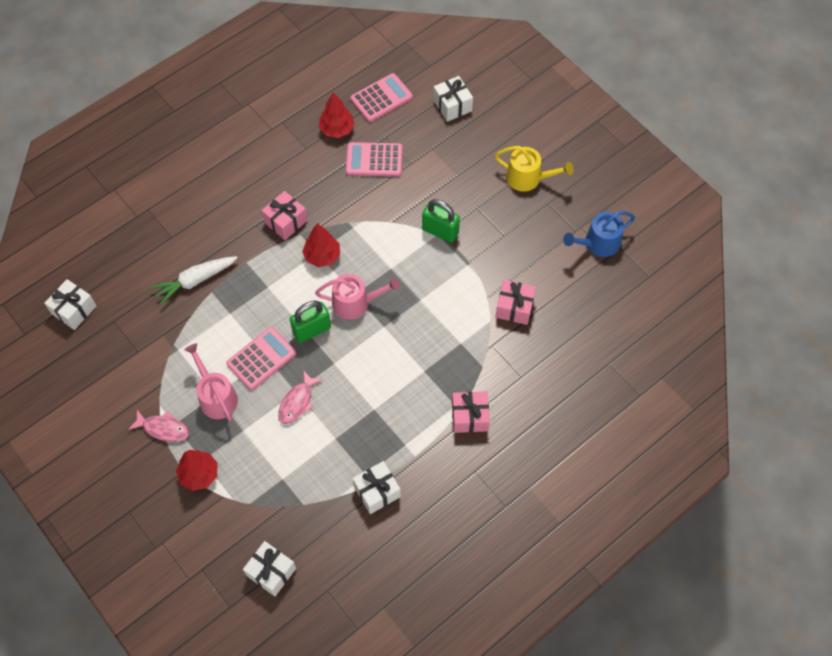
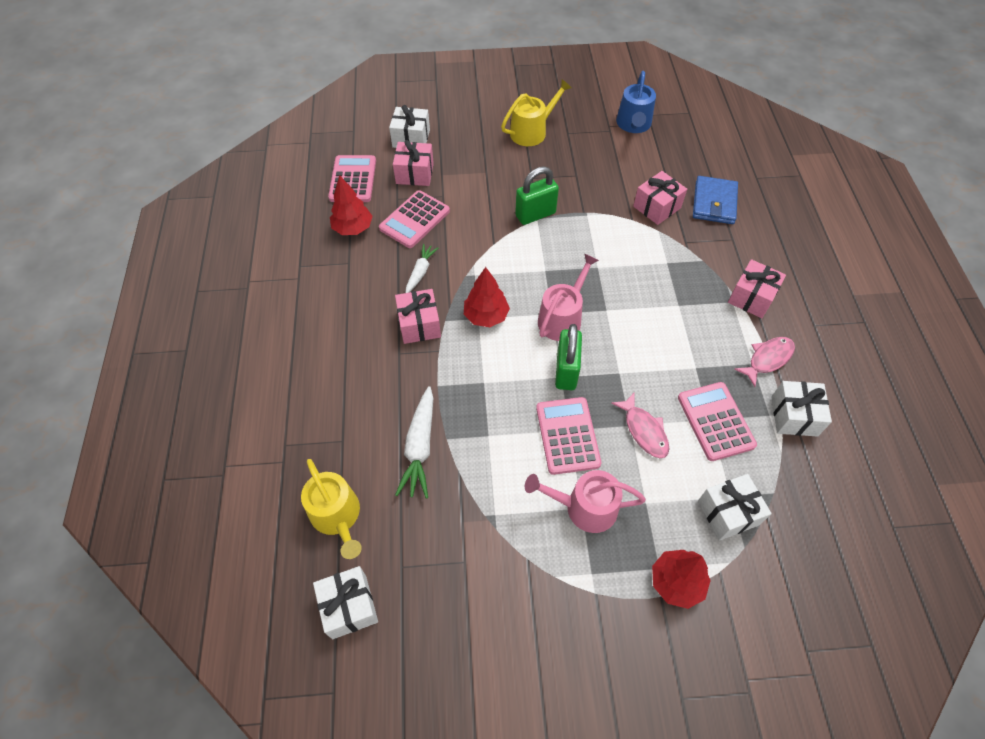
camera: 55 degrees left, 5 degrees down
pink fish [128,410,189,442] -> pink fish moved to [734,337,795,387]
white gift [243,541,296,596] -> white gift moved to [698,474,772,541]
none -> yellow watering can [301,459,362,559]
none -> pink gift [393,140,434,186]
none -> white carrot [406,244,438,293]
none -> pink calculator [678,382,757,461]
none -> blue wallet [693,176,738,224]

